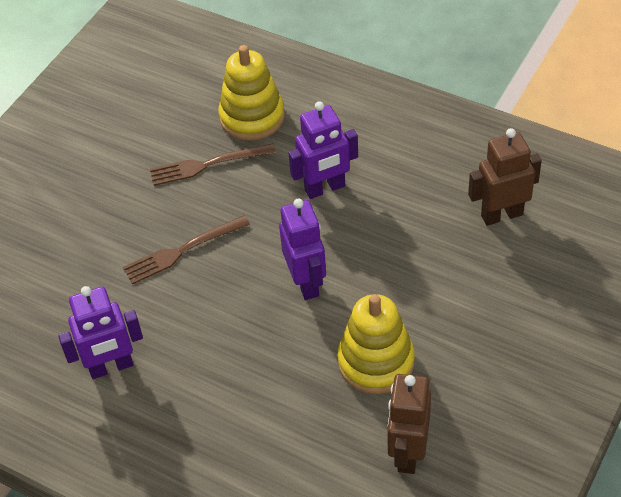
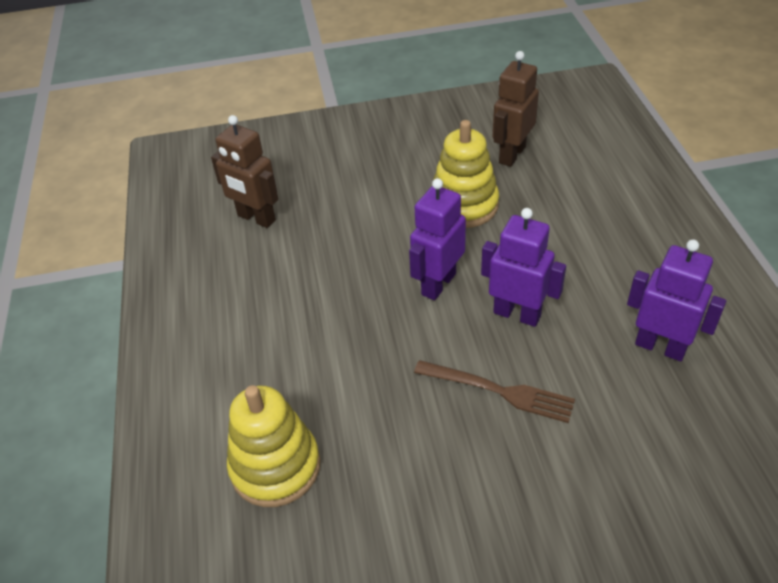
camera: 130 degrees left, 5 degrees down
brown fork [150,143,276,186] -> none
purple robot [288,101,358,199] -> purple robot moved to [481,208,566,327]
brown robot [387,374,431,474] -> brown robot turned 150 degrees clockwise [493,51,539,167]

